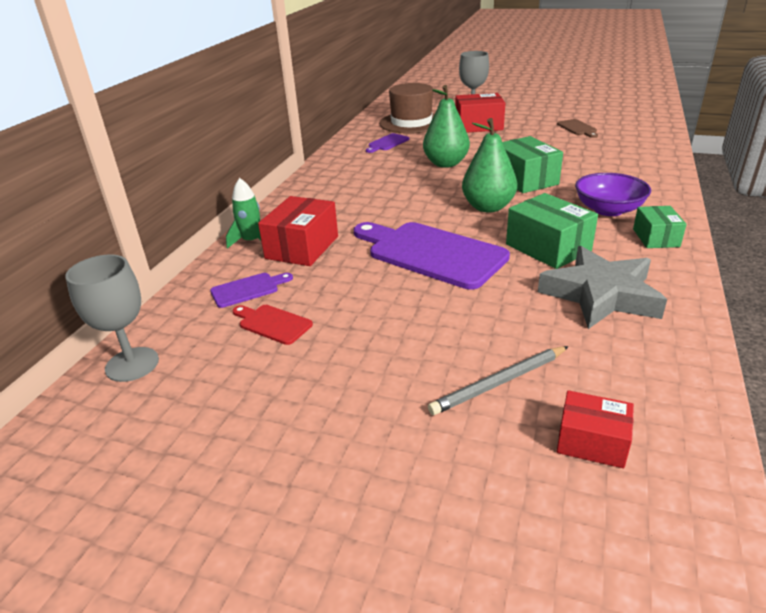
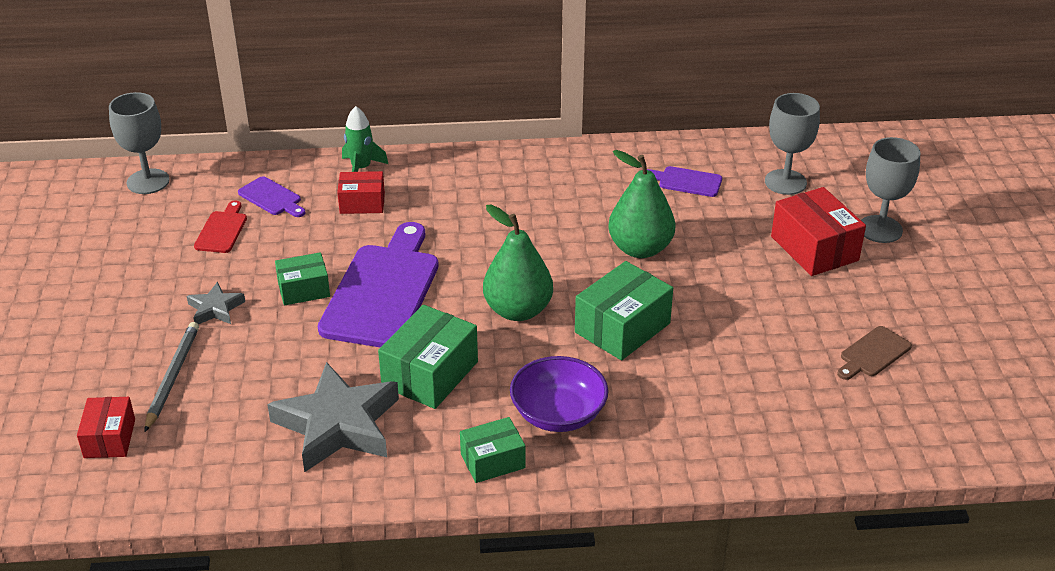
camera: 65 degrees right, 5 degrees up
red box [258,196,338,266] -> red box [337,171,385,214], size x0.63
brown hat [379,83,435,134] -> grey goblet [765,93,820,195]
grey pencil [428,346,569,415] -> grey pencil turned 60 degrees clockwise [145,322,199,432]
none -> grey star [187,282,245,324]
none -> green box [275,252,330,305]

